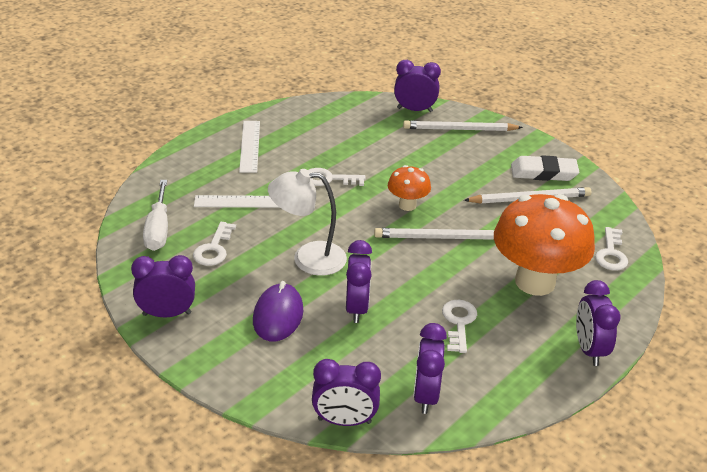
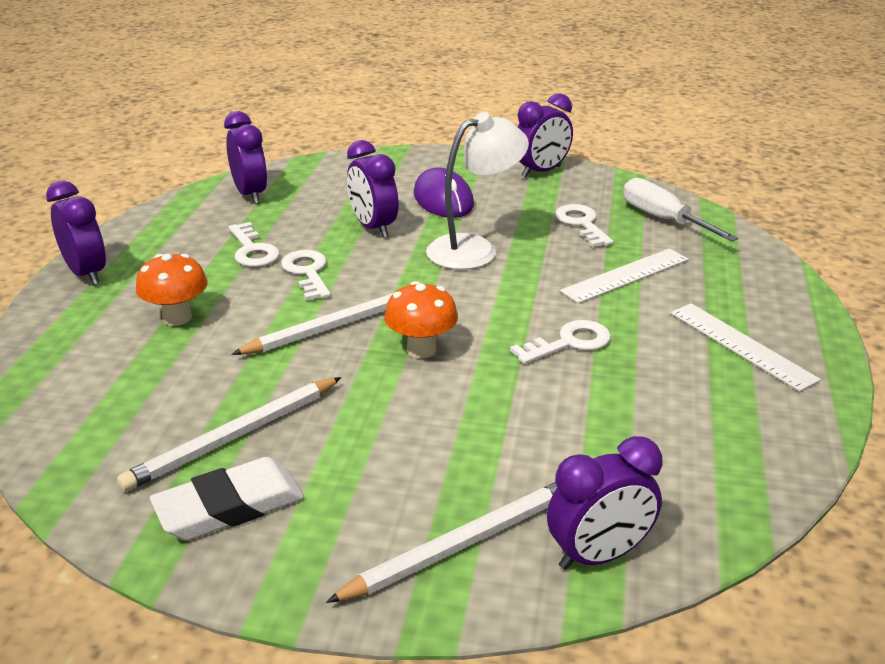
camera: 150 degrees right, 5 degrees down
purple clock [312,359,381,426] -> none
orange mushroom [494,194,595,296] -> orange mushroom [136,254,208,326], size x0.49
white key [595,227,628,271] -> white key moved to [281,250,331,301]

